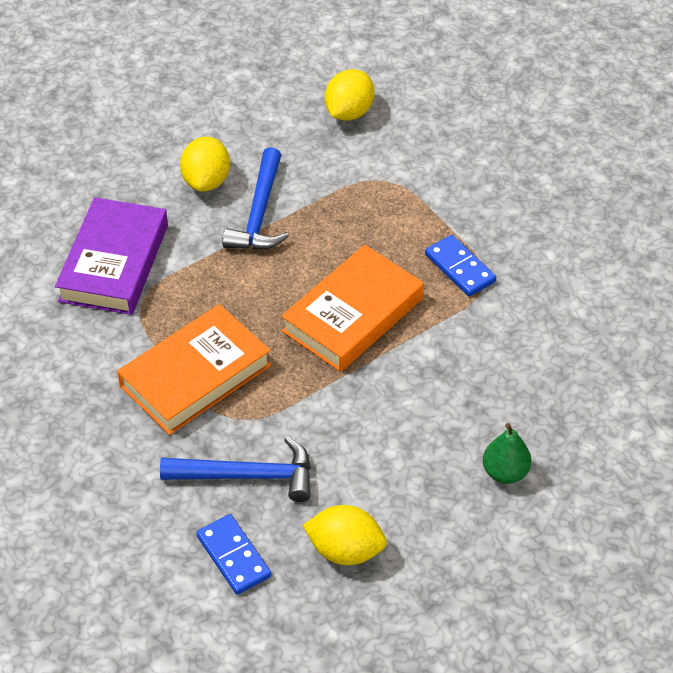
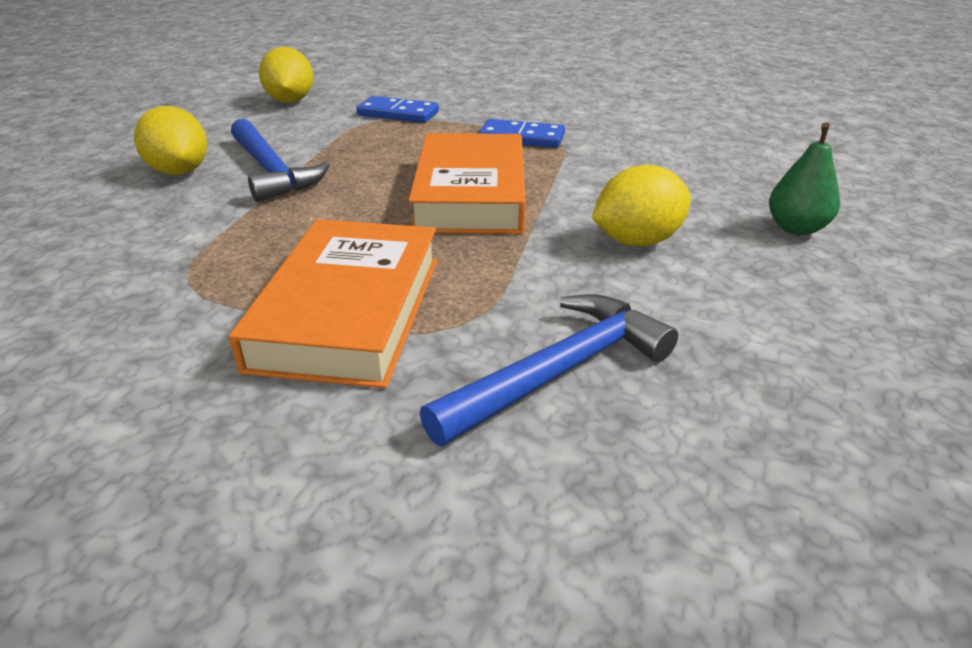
camera: 40 degrees left, 15 degrees down
purple book [55,197,168,315] -> none
blue domino [196,514,271,595] -> blue domino moved to [356,96,439,123]
yellow lemon [303,505,387,565] -> yellow lemon moved to [592,165,691,246]

